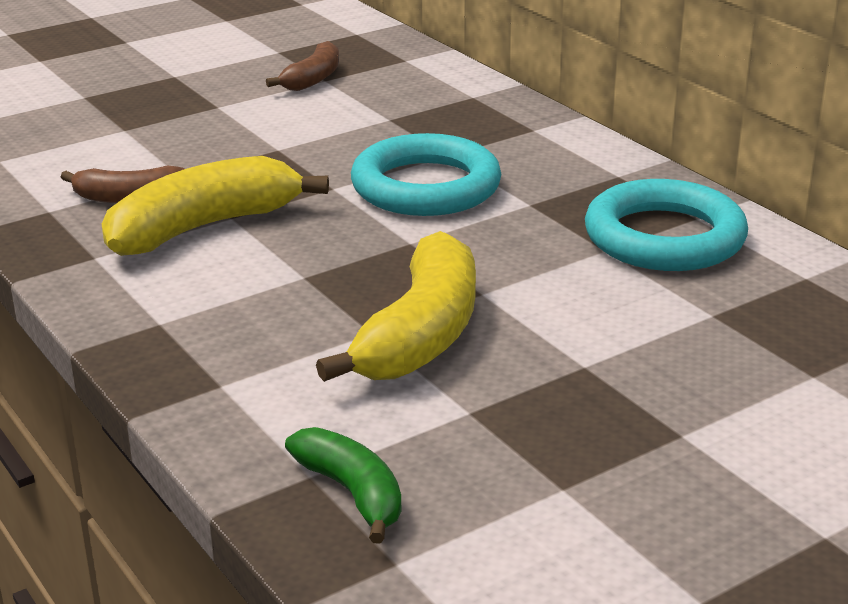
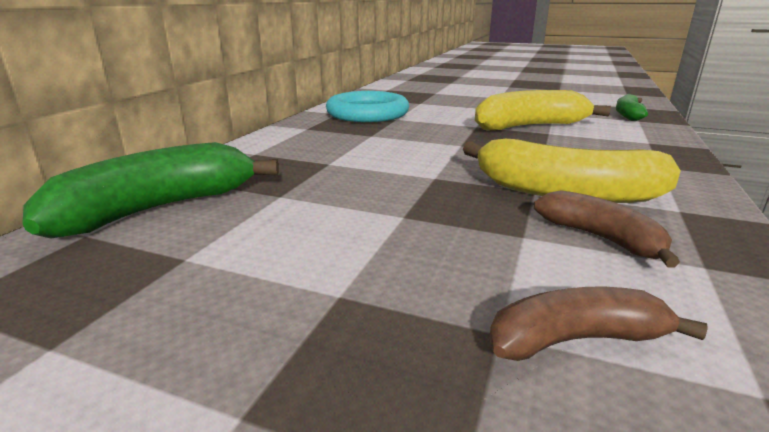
camera: 125 degrees left, 5 degrees down
brown banana [266,41,339,91] -> brown banana moved to [489,287,708,361]
turquoise ring [351,133,501,216] -> none
none -> green banana [23,142,279,239]

